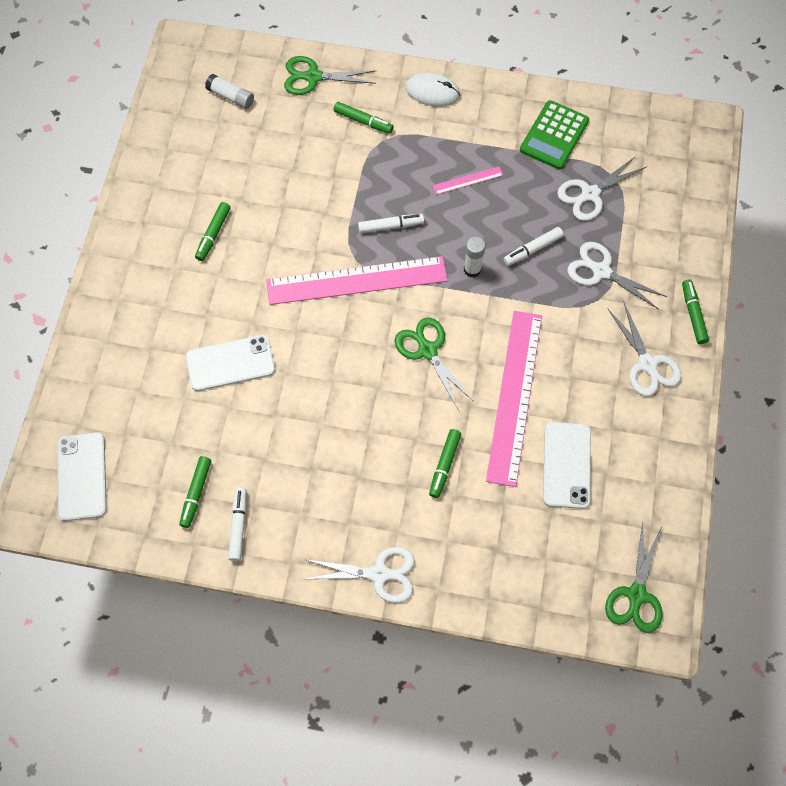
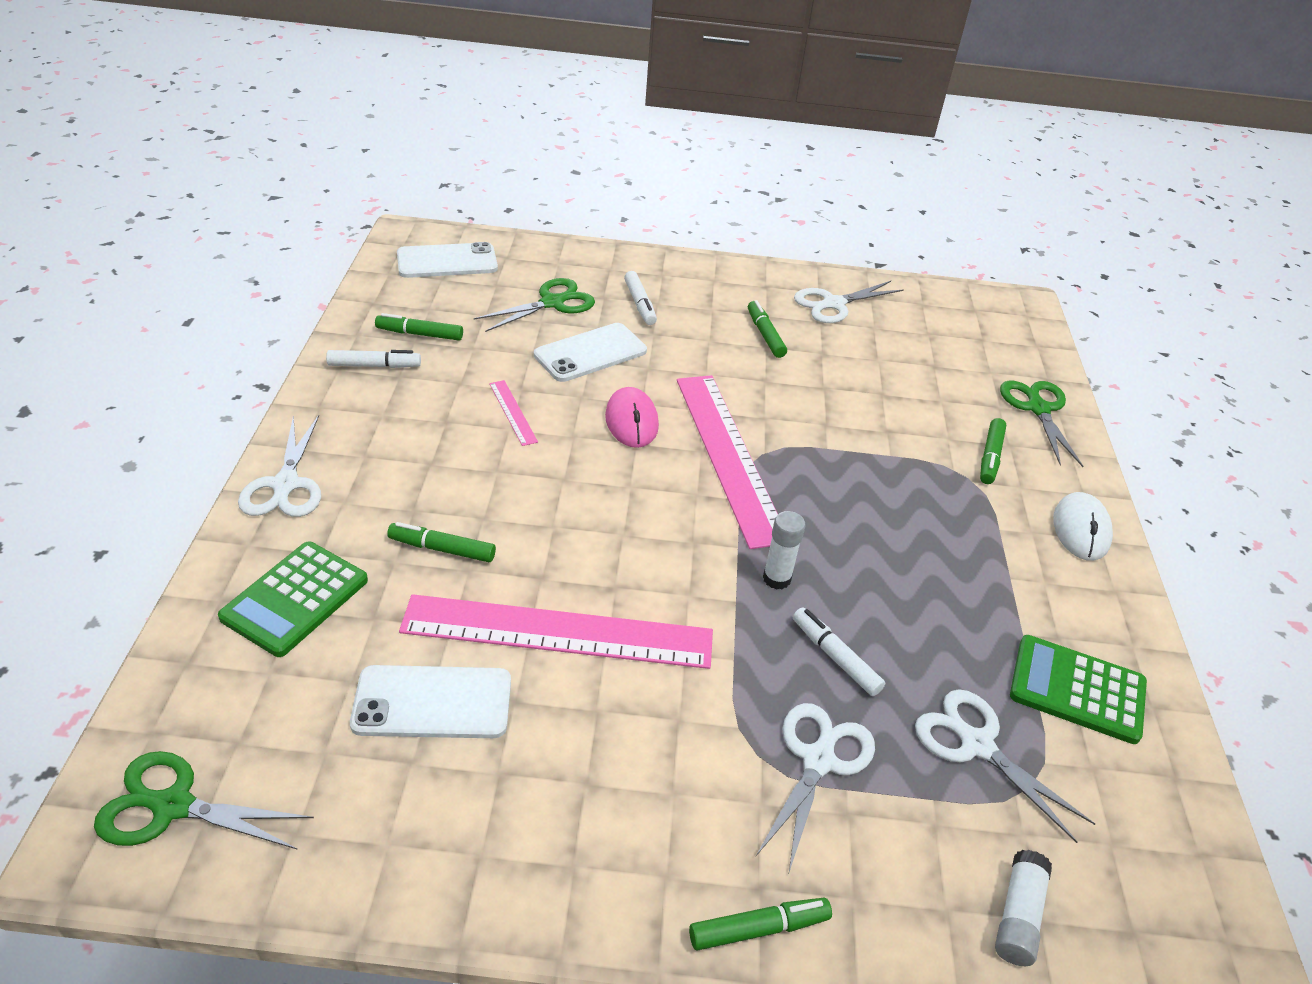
camera: 80 degrees right, 25 degrees down
white phone [186,335,275,391] -> white phone turned 75 degrees clockwise [534,323,647,382]
green marker [195,202,231,261] -> green marker turned 60 degrees clockwise [748,300,787,358]
white glue stick [205,74,254,109] -> white glue stick moved to [995,850,1052,966]
white marker [358,214,424,233] -> white marker moved to [624,271,657,325]
green scissors [394,317,473,409] -> green scissors moved to [474,278,595,332]
pink ruler [433,166,503,195] -> pink ruler moved to [489,380,538,446]
white scissors [608,303,682,396] -> white scissors moved to [794,281,904,323]
none -> green calculator [218,541,368,657]
none -> pink mouse [605,387,659,448]

